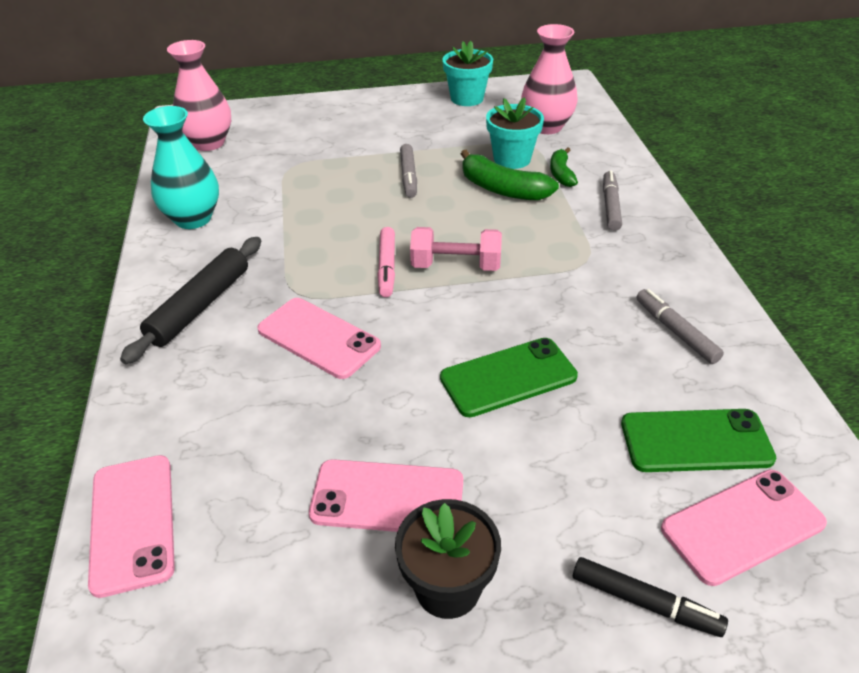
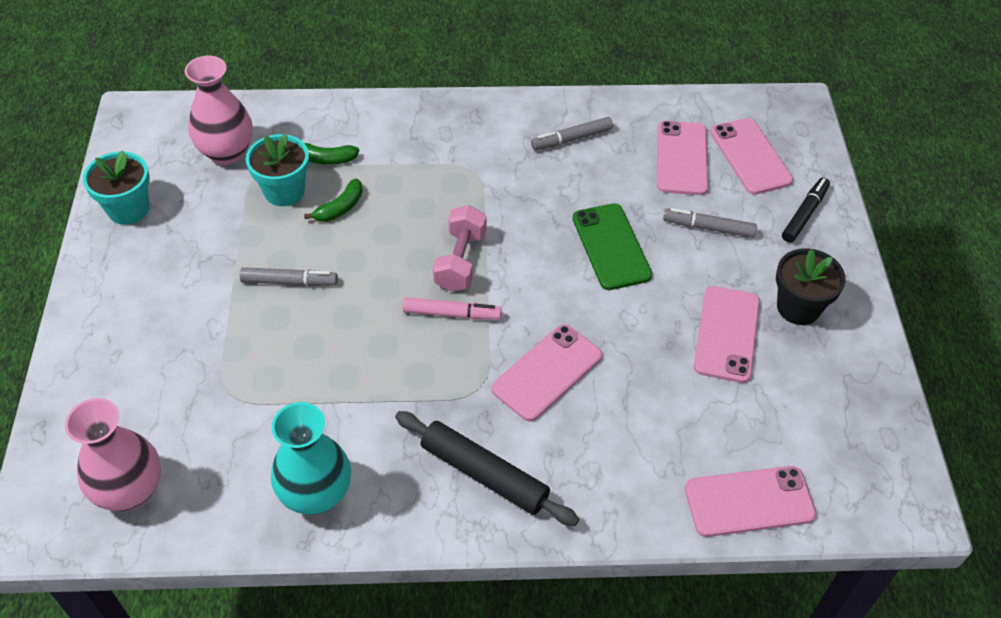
camera: 85 degrees left, 10 degrees up
green banana [461,149,559,200] -> green banana [304,179,363,222], size x0.60
grey marker [603,170,622,231] -> grey marker moved to [663,208,757,238]
green phone [621,409,776,472] -> pink phone [657,121,708,195]

